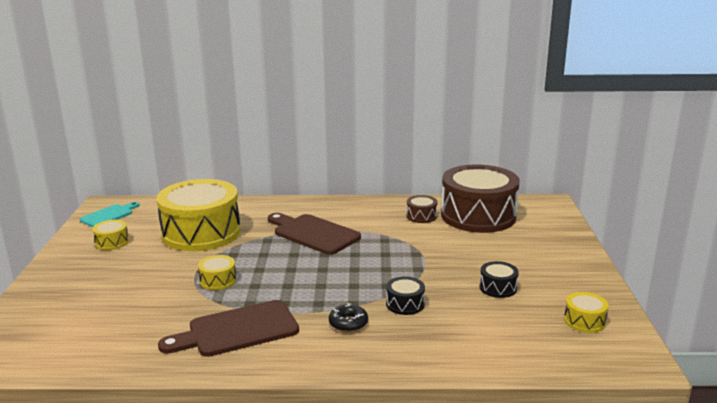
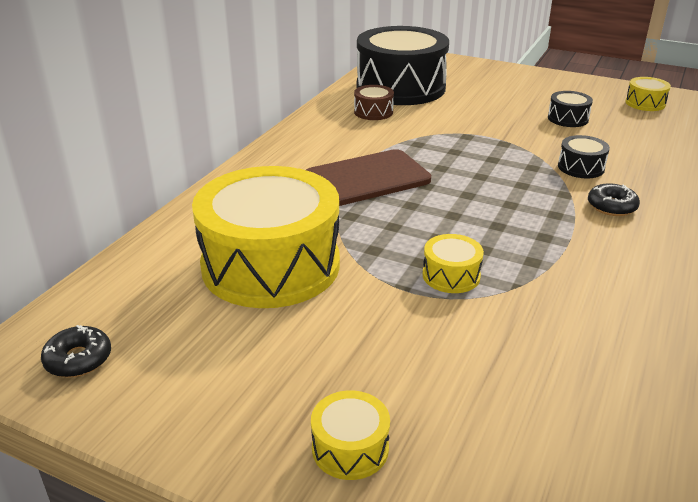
camera: 65 degrees left, 10 degrees up
turquoise cutting board [80,202,140,227] -> black donut [41,325,111,378]
yellow drum [92,220,129,250] -> yellow drum moved to [311,390,390,480]
brown cutting board [158,300,299,357] -> none
brown drum [441,165,520,233] -> black drum [357,26,449,105]

